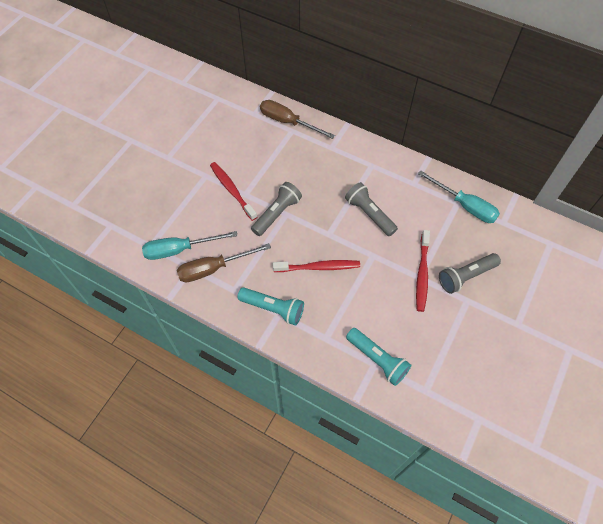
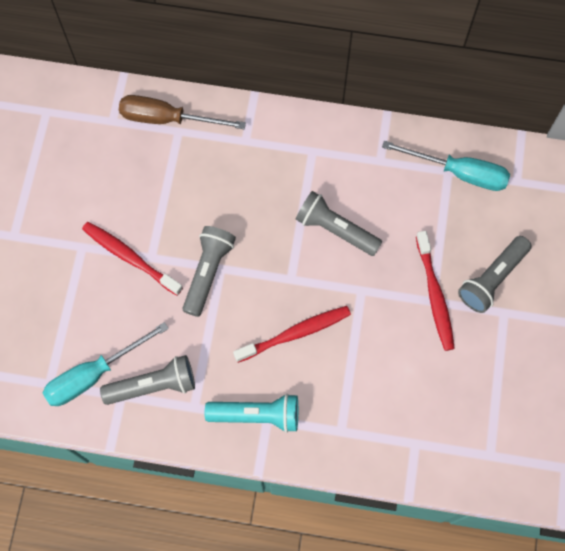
camera: 20 degrees left, 10 degrees up
brown screwdriver [177,243,271,282] -> grey flashlight [100,355,195,405]
turquoise flashlight [346,328,411,386] -> none

